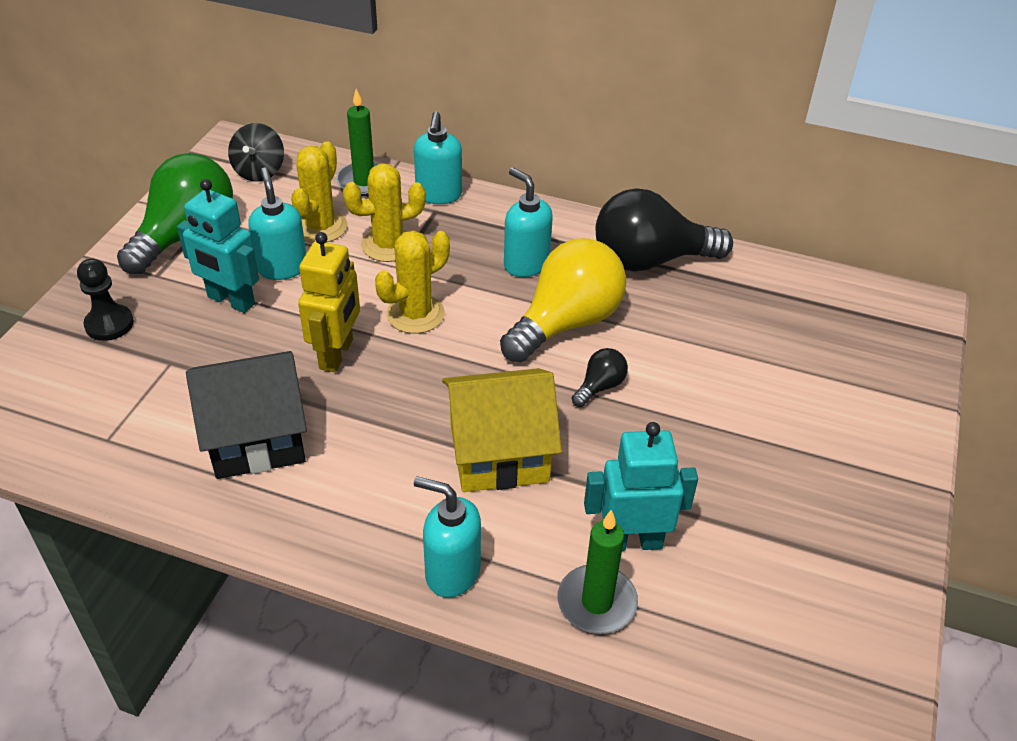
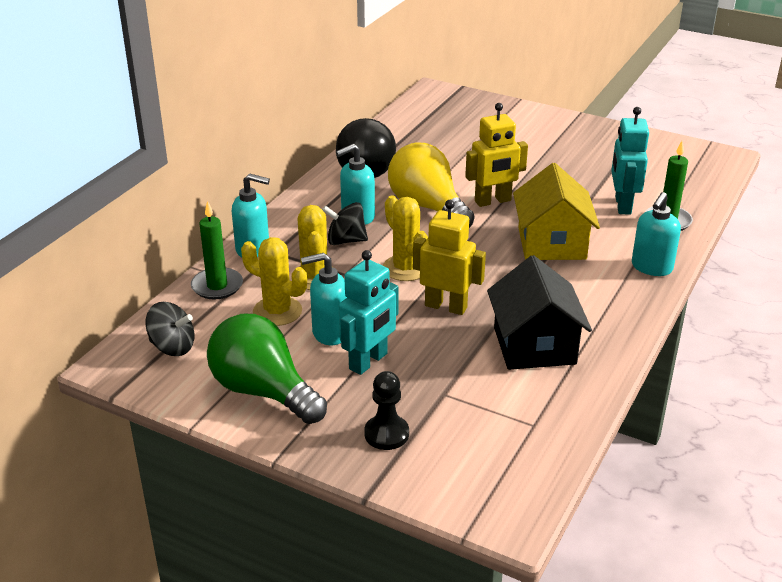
camera: 80 degrees left, 10 degrees down
black light bulb [572,348,628,407] -> yellow robot [465,103,528,207]
none -> black spinning top [322,202,368,245]

